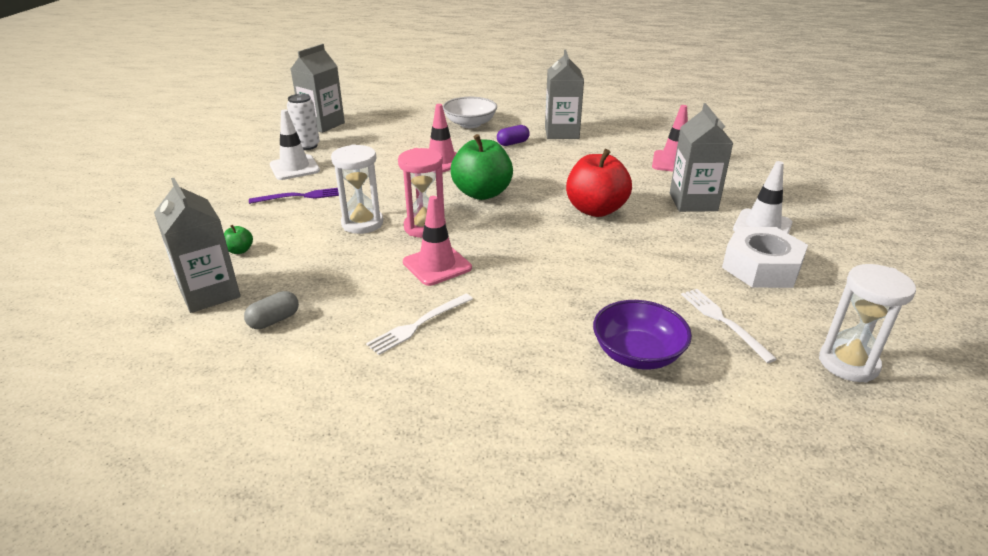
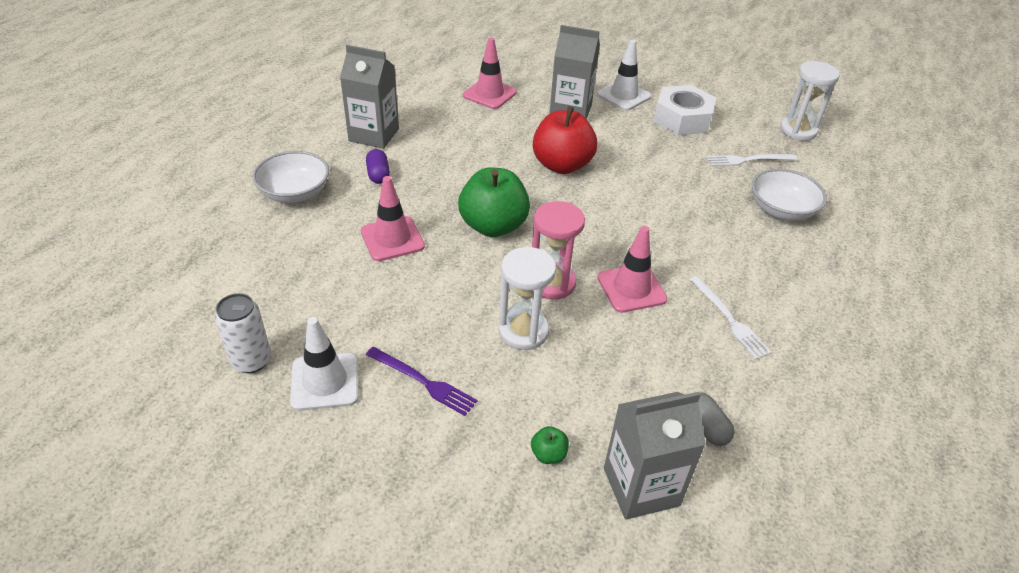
camera: 75 degrees left, 10 degrees up
purple fork [249,188,339,204] -> purple fork turned 120 degrees clockwise [366,347,478,416]
grey carton [291,44,345,133] -> none
purple bowl [593,300,692,370] -> white bowl [752,169,827,221]

